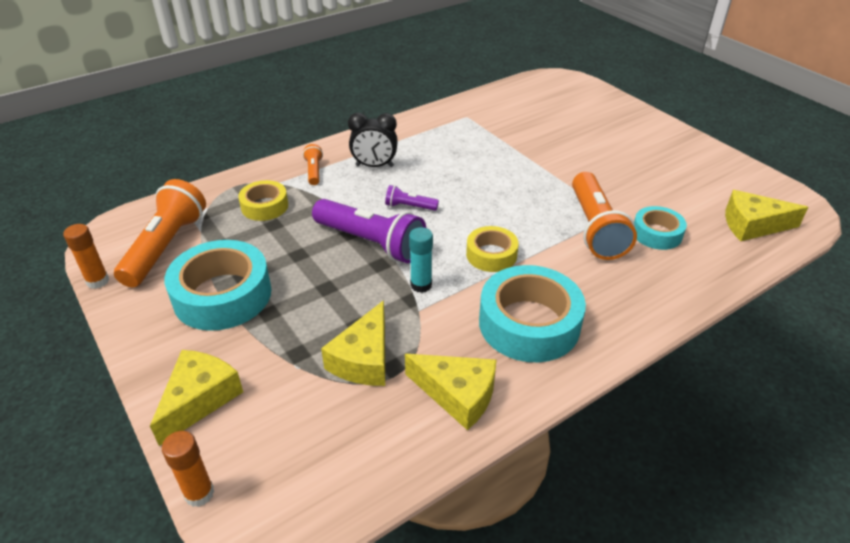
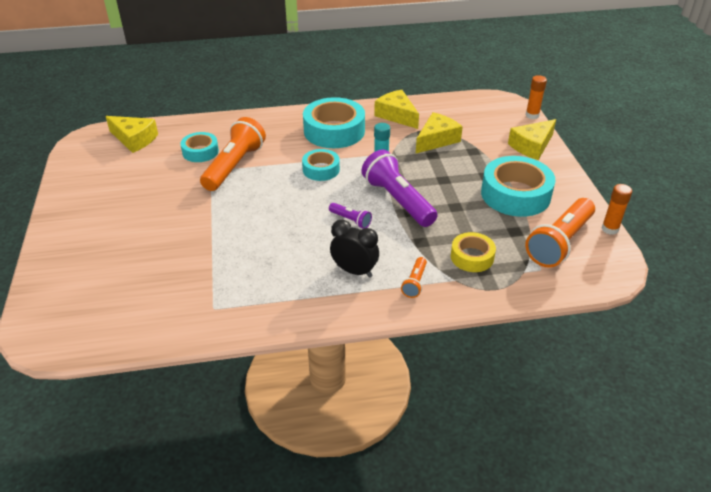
camera: 155 degrees left, 0 degrees up
yellow tape [466,226,519,272] -> turquoise tape [302,149,340,181]

